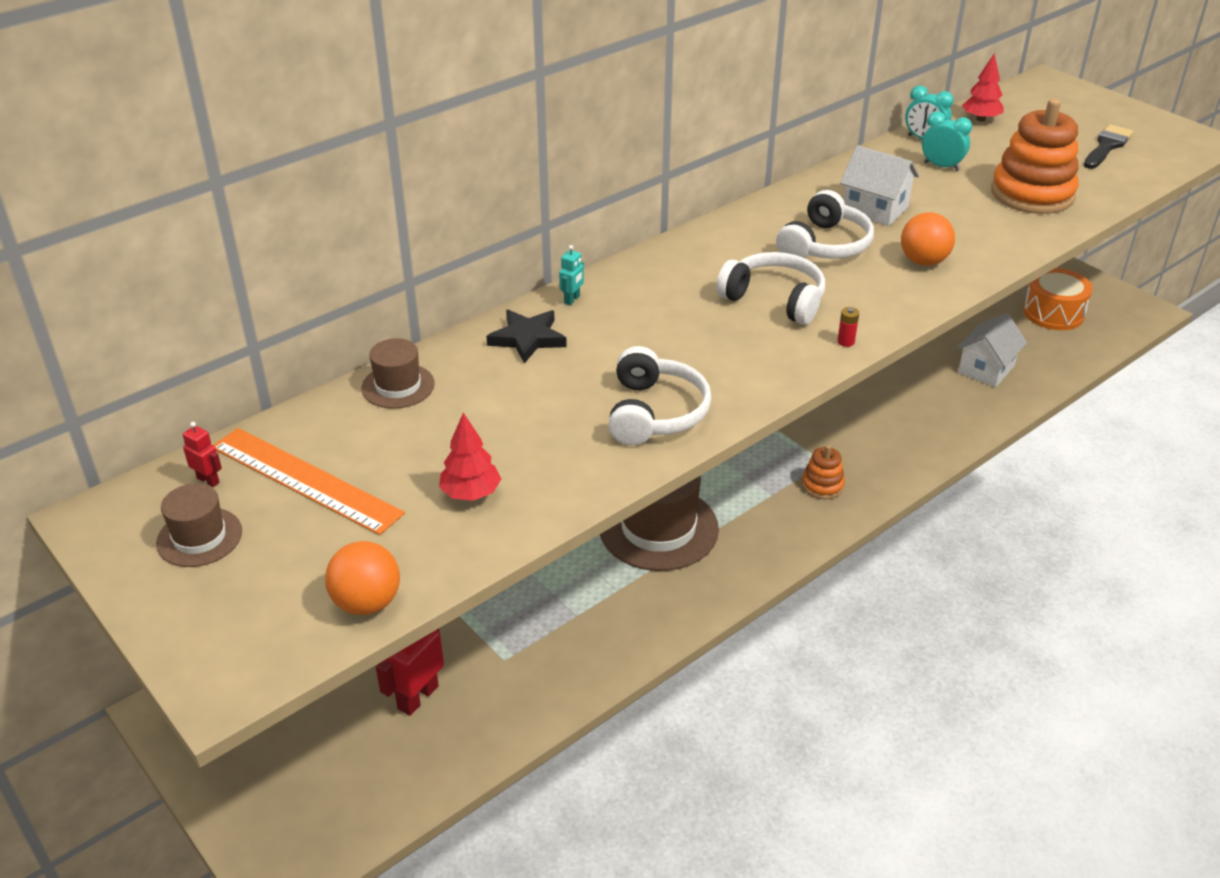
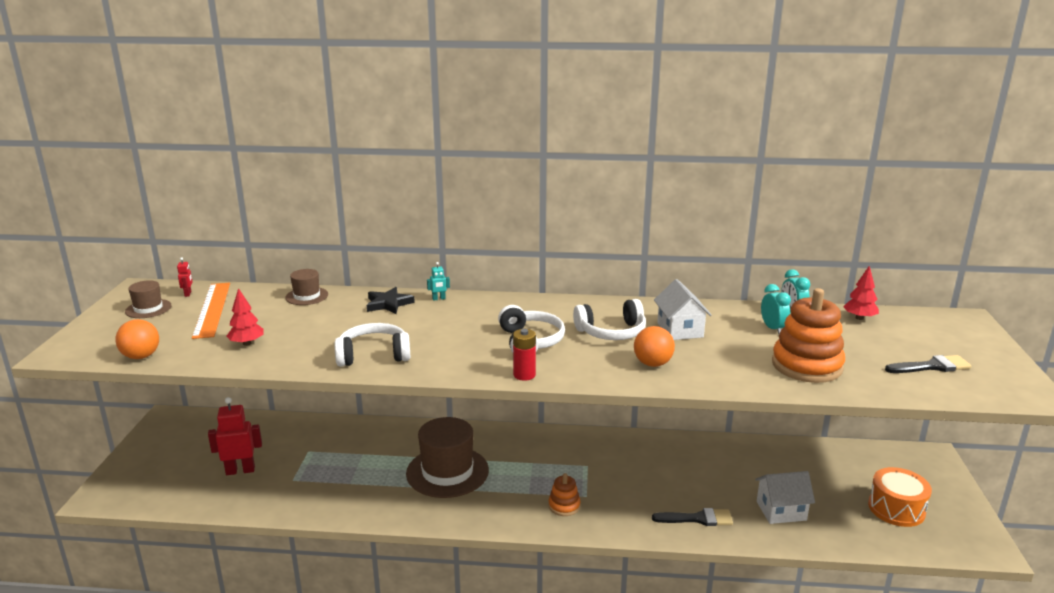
camera: 45 degrees right, 15 degrees down
white headphones [608,346,711,445] -> white headphones turned 150 degrees counterclockwise [335,323,410,367]
red battery [837,307,859,347] -> red battery [513,329,536,381], size x1.78
none -> black brush [652,508,733,526]

